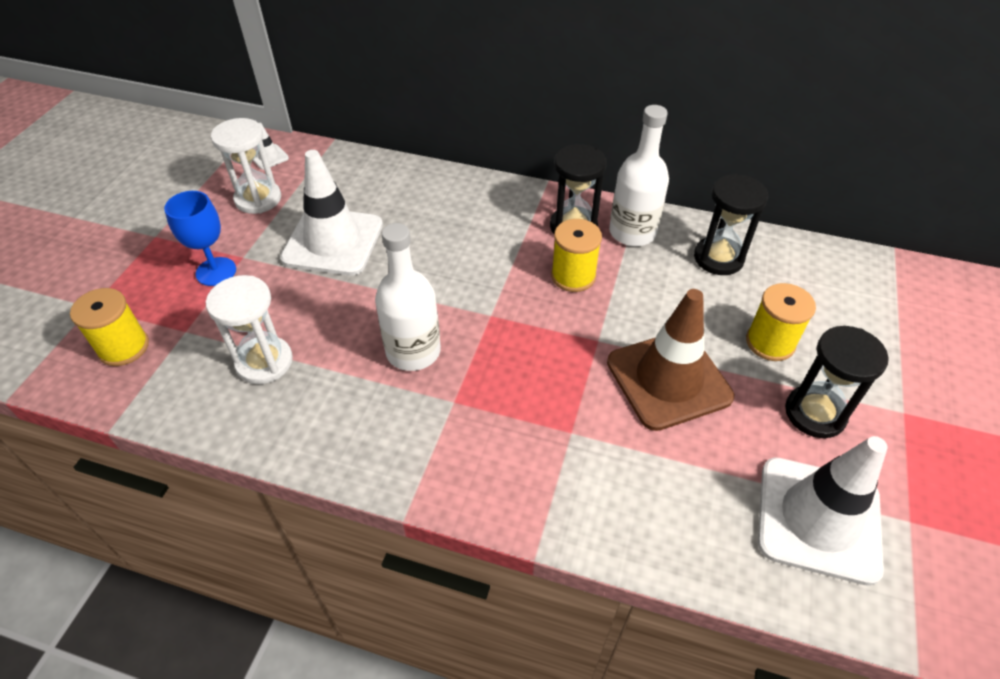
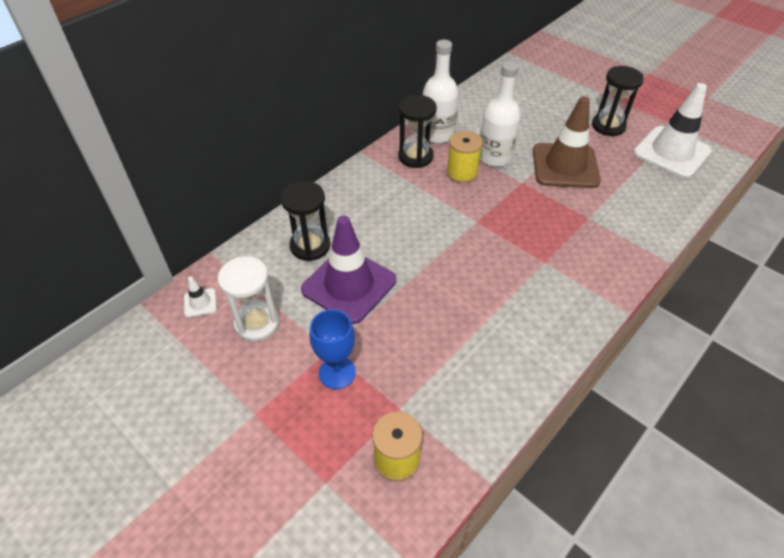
camera: 65 degrees left, 0 degrees up
white hourglass [206,275,293,384] -> none
white traffic cone [280,150,383,276] -> purple traffic cone [301,215,396,324]
white bottle [375,223,441,371] -> white bottle moved to [480,61,521,167]
black hourglass [694,174,768,275] -> black hourglass moved to [280,181,330,261]
yellow spool [746,283,816,361] -> none

